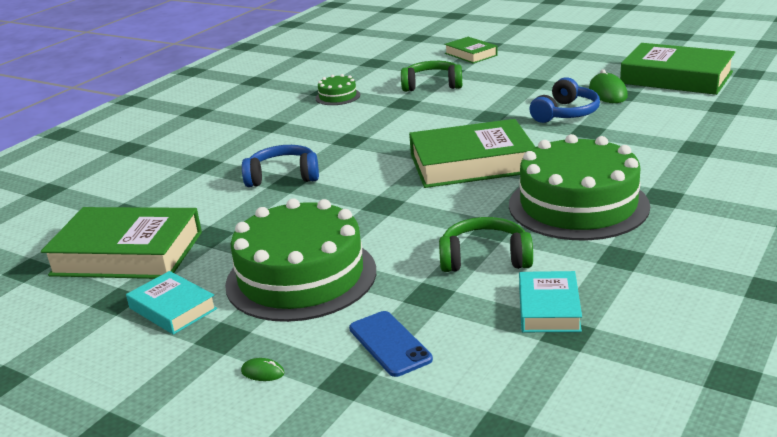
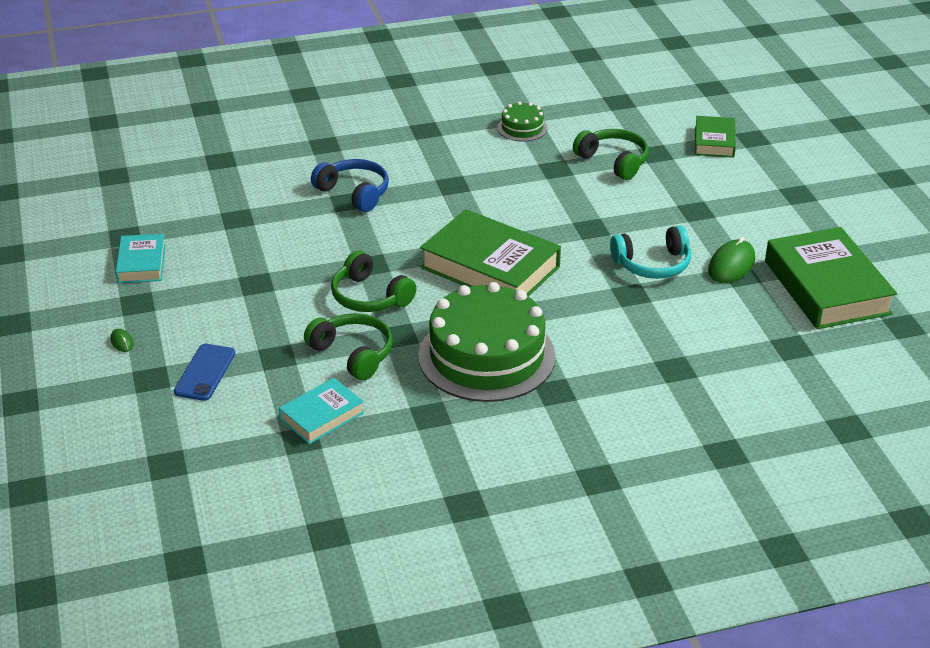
camera: 40 degrees right, 10 degrees up
green book [41,207,202,279] -> none
green cake [225,198,376,322] -> none
blue headphones [529,77,600,123] -> turquoise headphones [610,225,691,279]
none -> green headphones [331,250,417,312]

